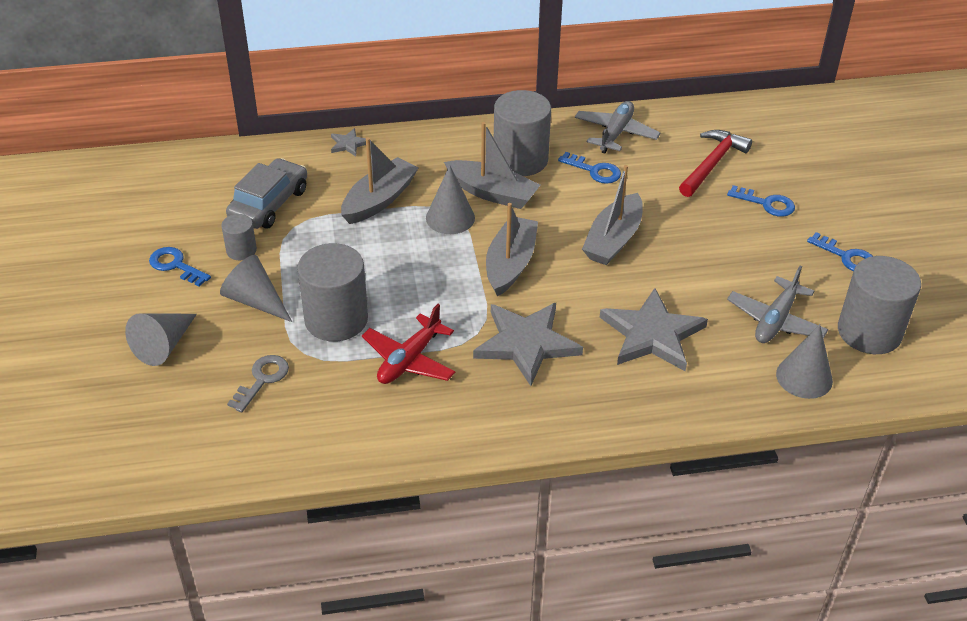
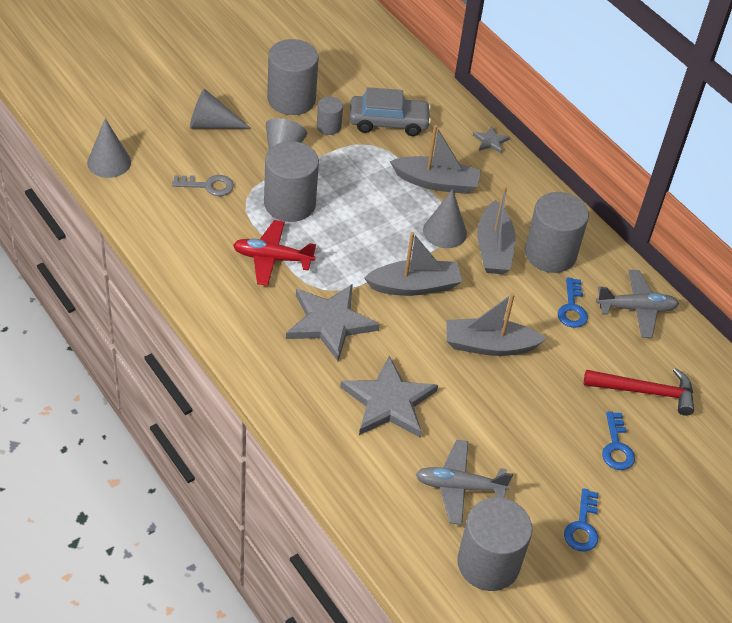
camera: 60 degrees right, 5 degrees up
blue key [149,247,211,286] -> grey cylinder [267,39,319,115]
grey cone [776,324,833,399] -> grey cone moved to [87,118,131,178]

